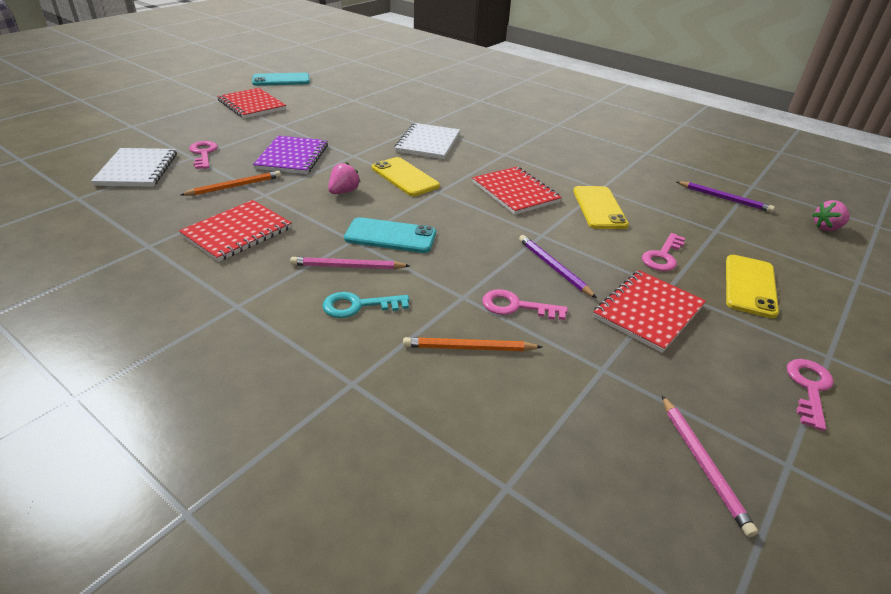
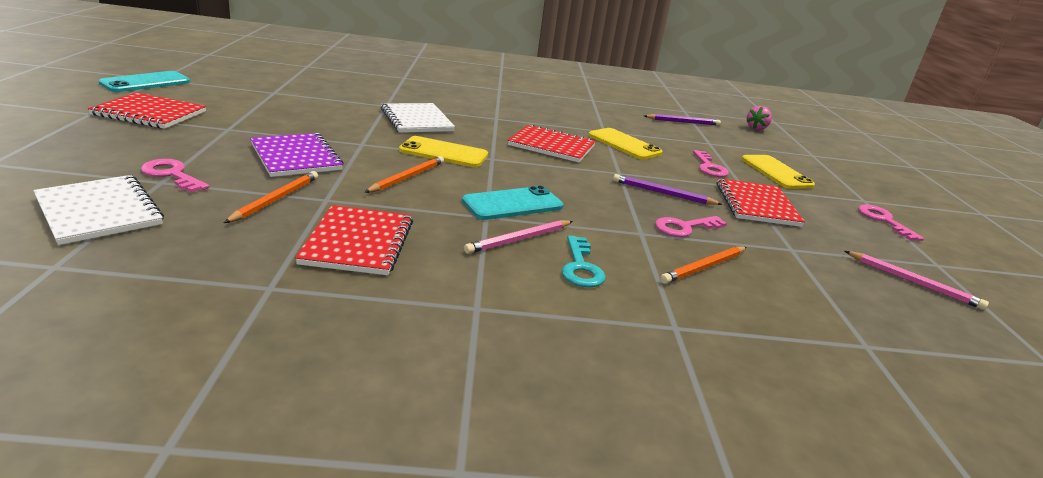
camera: 40 degrees left, 10 degrees down
turquoise key [322,292,409,318] -> turquoise key turned 45 degrees counterclockwise [562,236,606,287]
pink strawberry [328,162,361,194] -> orange pencil [364,156,444,193]

